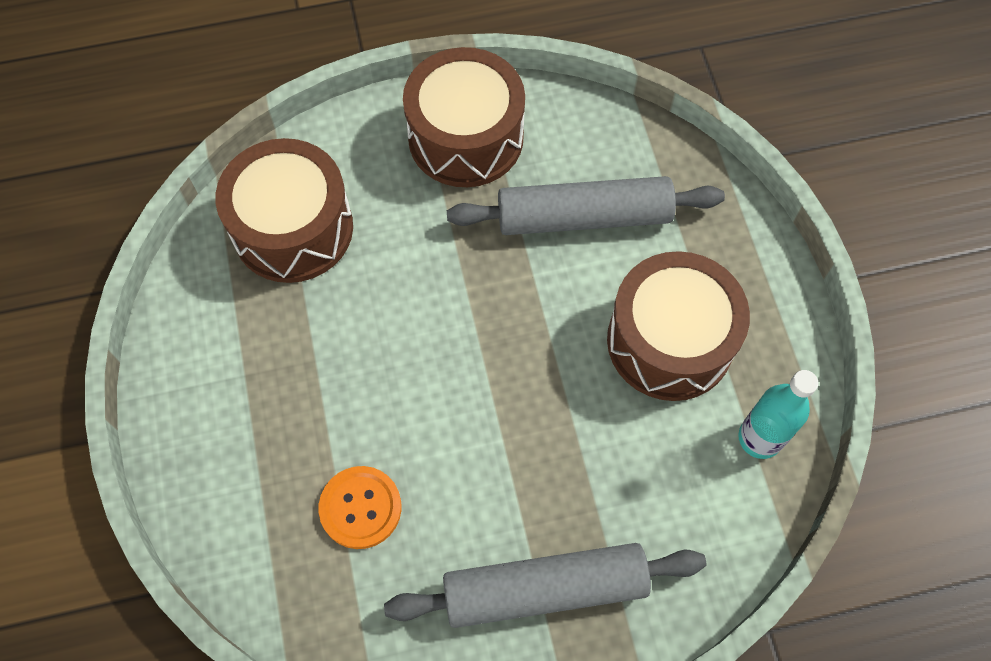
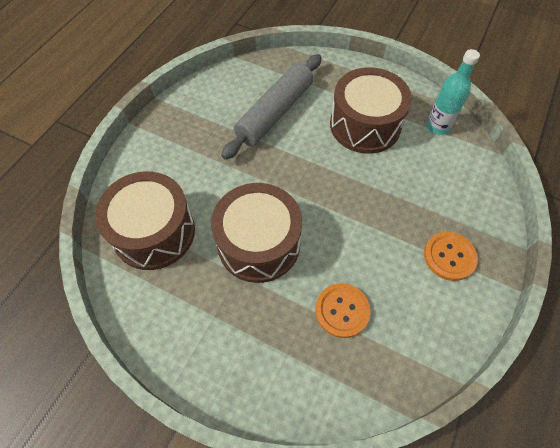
camera: 50 degrees left, 5 degrees down
grey rolling pin [384,543,706,628] -> orange button [424,232,478,281]
brown drum [403,47,525,187] -> brown drum moved to [211,183,302,283]

